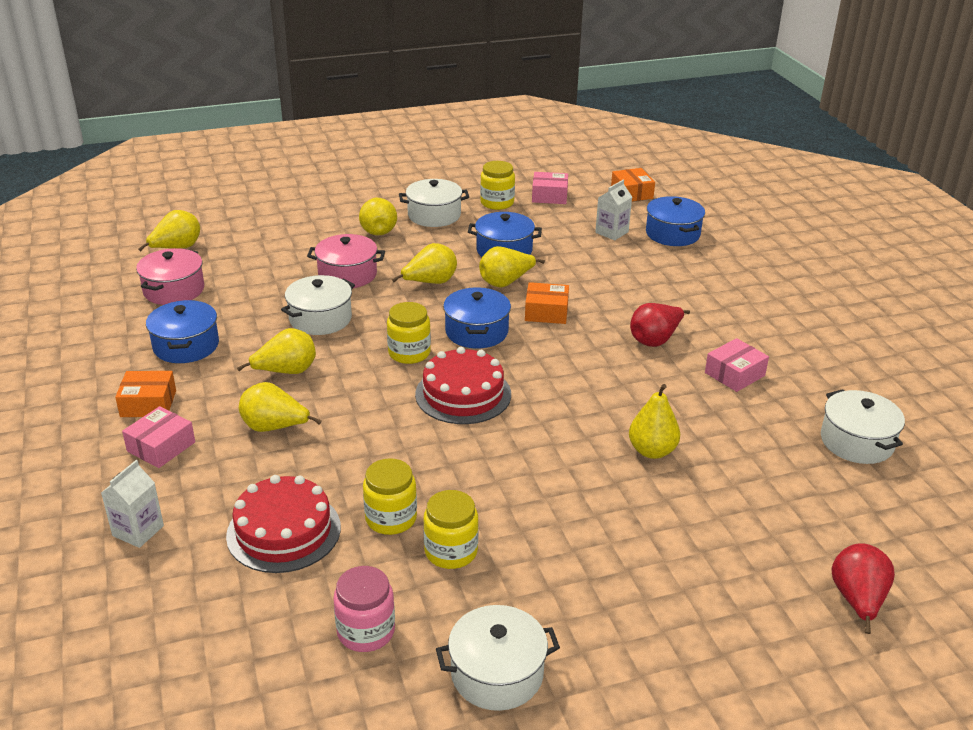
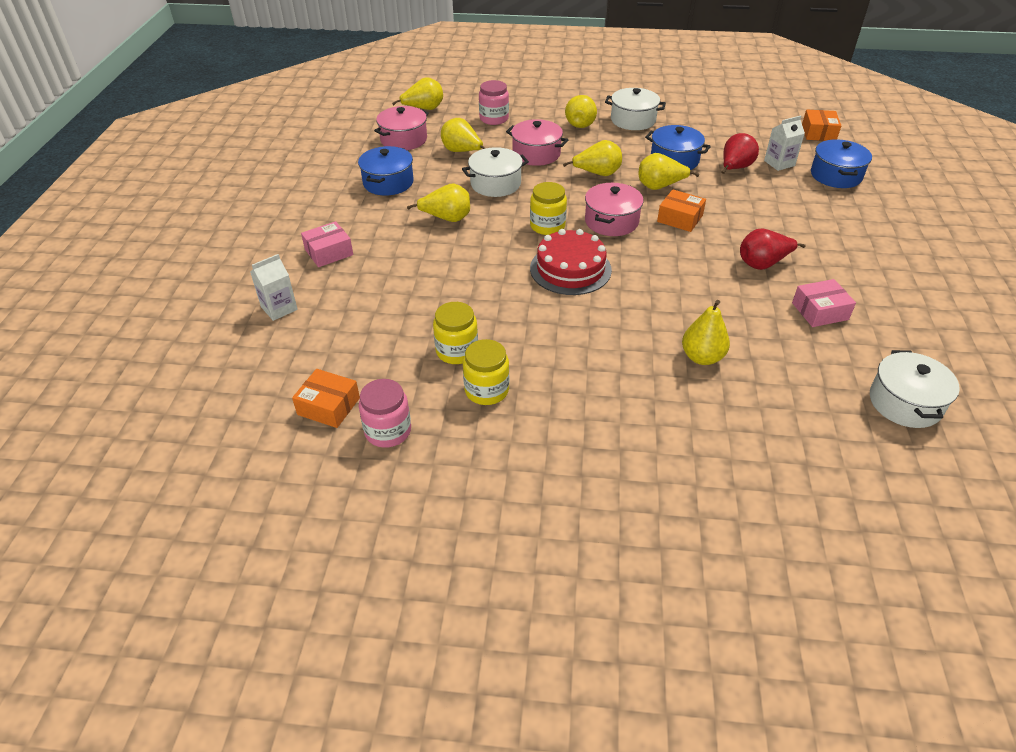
camera: 25 degrees right, 10 degrees up
orange box [115,371,176,417] -> orange box moved to [292,369,360,428]
red cake [226,475,341,573] -> none
yellow pear [239,382,322,432] -> yellow pear moved to [441,118,486,152]
white pot [436,605,560,711] -> none
blue pot [443,287,511,349] -> pink pot [585,183,643,236]
yellow jar [480,161,515,210] -> none
pink box [532,172,568,204] -> none
red pear [831,543,895,634] -> red pear moved to [721,133,759,174]
none -> pink jar [479,80,509,125]

